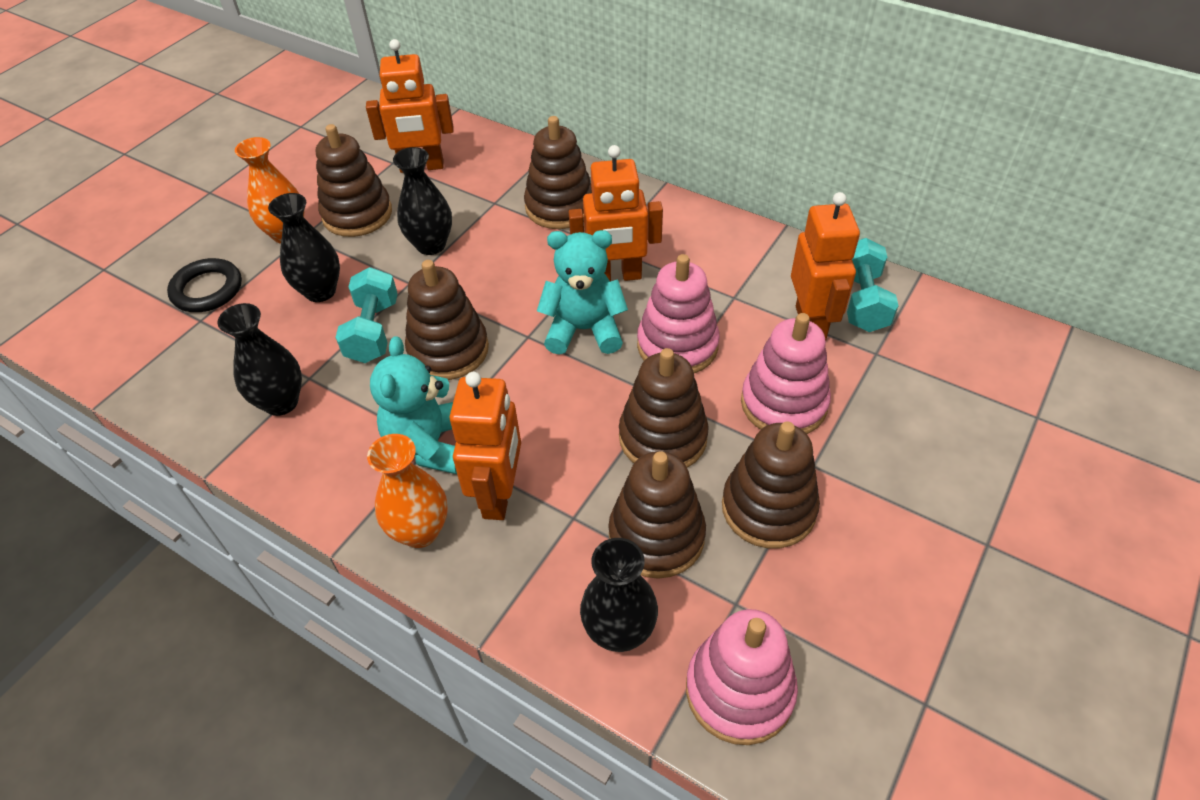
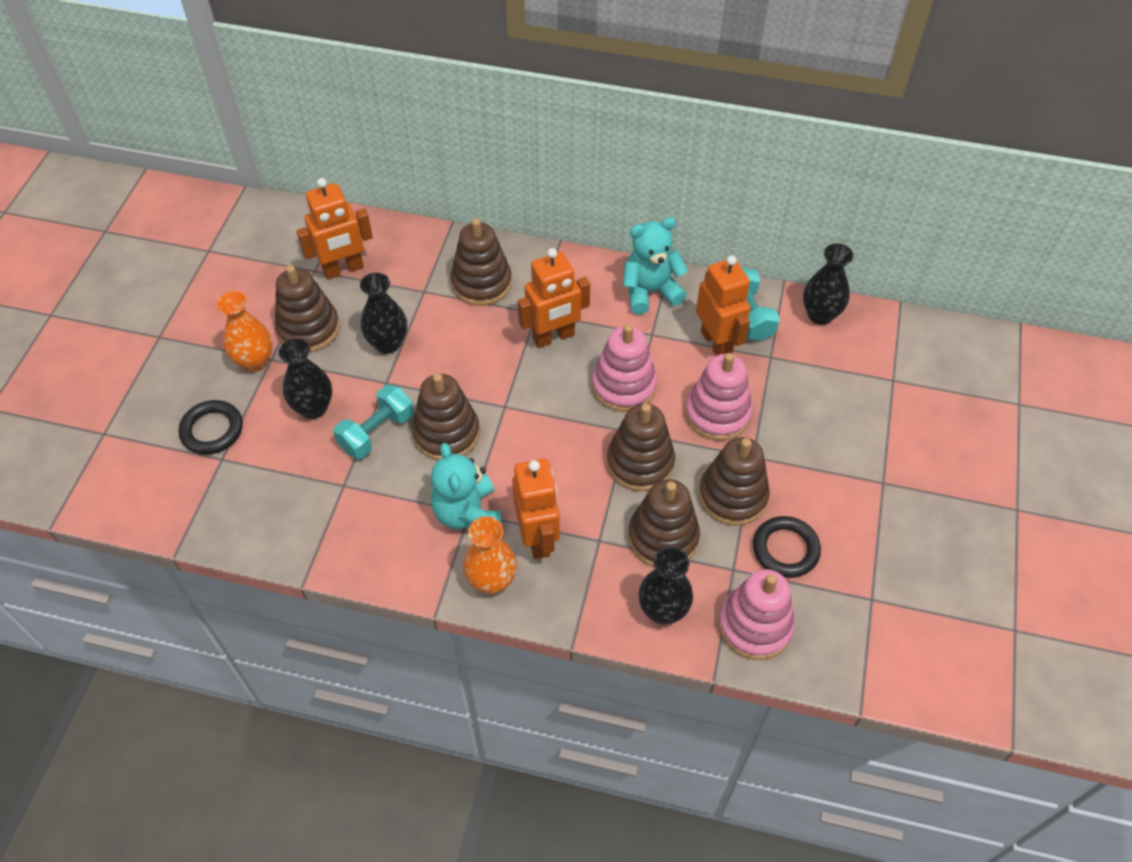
camera: 20 degrees left, 5 degrees up
black vase [218,303,302,416] -> black vase moved to [803,243,854,325]
turquoise dumbbell [335,267,398,363] -> turquoise dumbbell turned 60 degrees clockwise [333,385,414,459]
turquoise teddy bear [537,230,628,355] -> turquoise teddy bear moved to [623,217,688,314]
none -> black ring [753,516,821,578]

